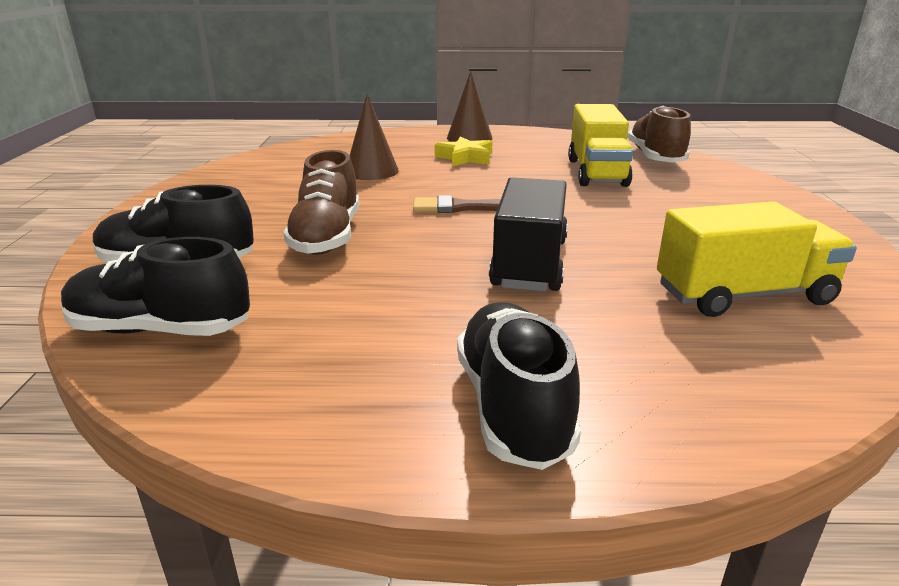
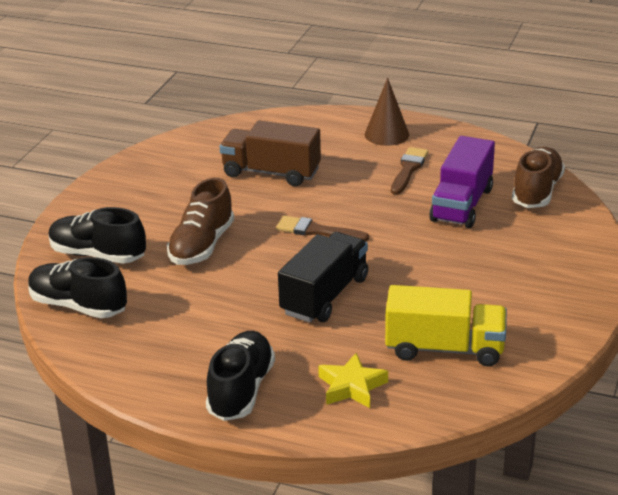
camera: 20 degrees right, 5 degrees up
brown cone [349,94,399,180] -> brown truck [220,121,321,186]
yellow star [435,136,492,167] -> yellow star moved to [318,353,388,408]
yellow truck [568,104,633,187] -> purple truck [429,136,495,228]
none -> brown brush [391,147,429,195]

